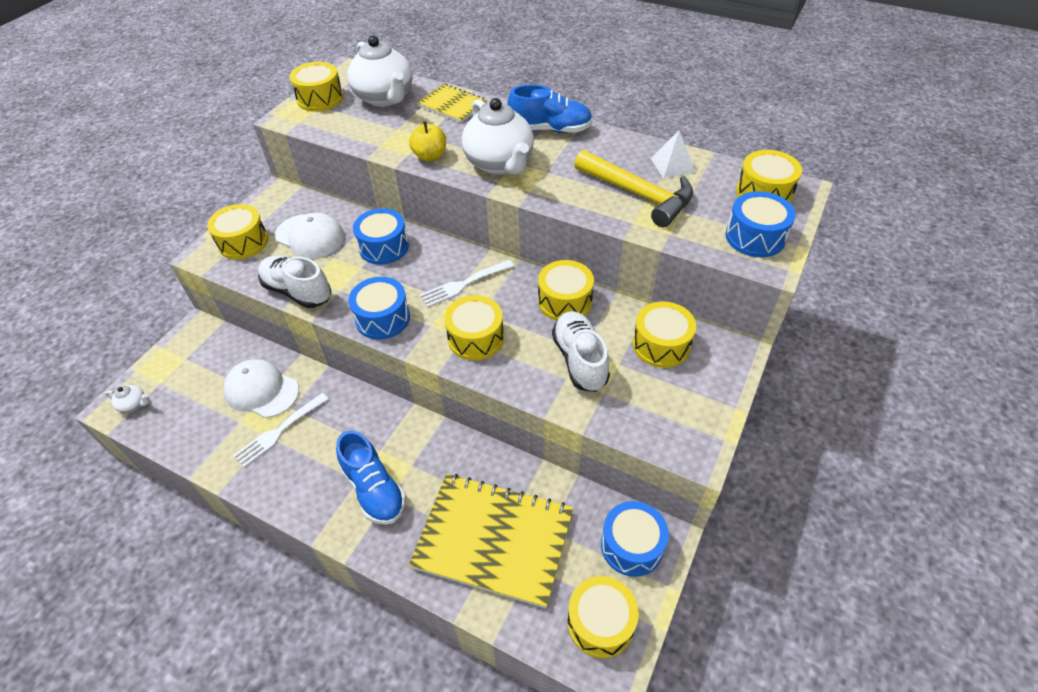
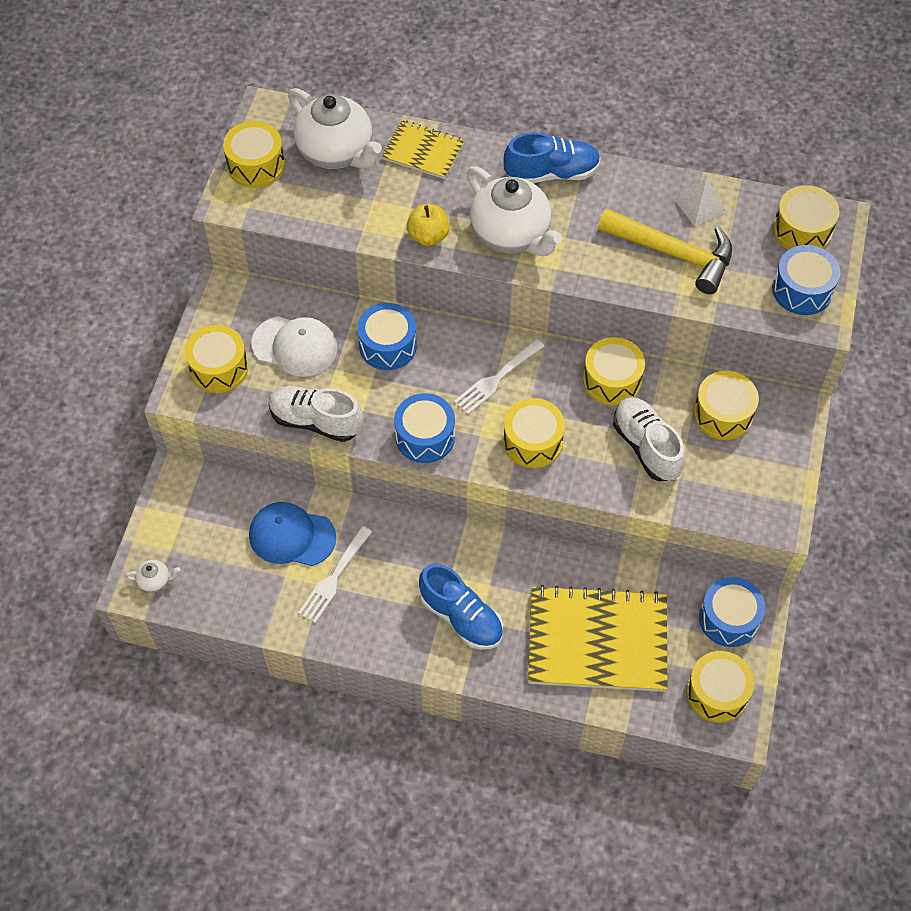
camera: 15 degrees left, 10 degrees up
white cap [223,359,299,418] -> blue cap [249,502,336,566]

